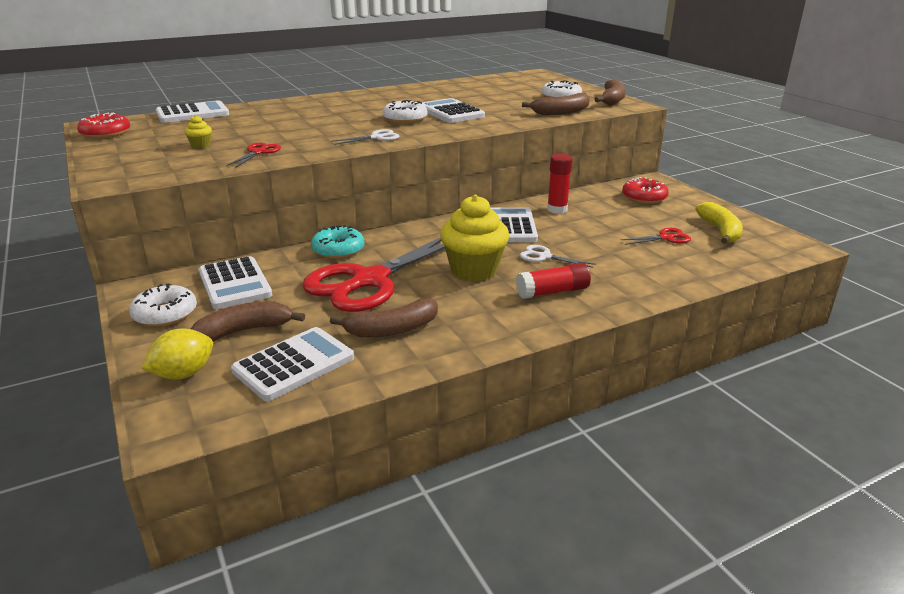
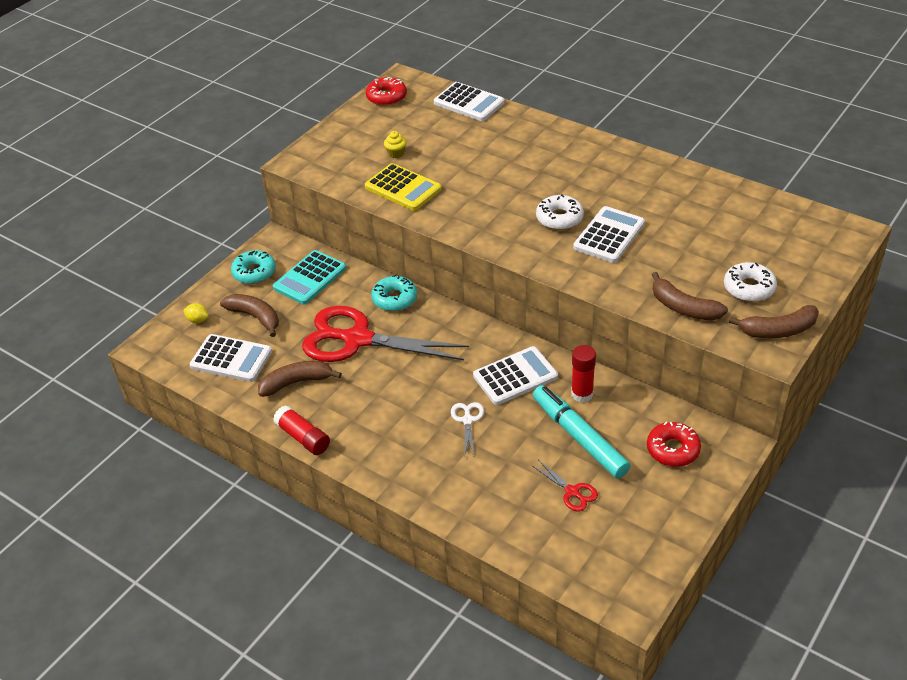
camera: 65 degrees right, 15 degrees up
white donut [129,284,197,327] -> turquoise donut [231,250,276,284]
yellow lemon [142,329,213,380] -> yellow lemon [183,303,209,323], size x0.62
white calculator [199,256,272,309] -> turquoise calculator [273,250,346,304]
red scissors [226,143,281,168] -> yellow calculator [365,163,442,211]
brown banana [330,298,438,337] -> brown banana turned 120 degrees clockwise [258,361,342,397]
white scissors [331,129,399,145] -> none
yellow cupcake [440,195,509,281] -> none
red glue stick [516,263,591,299] -> red glue stick moved to [273,405,330,455]
yellow banana [695,202,743,244] -> none
none -> turquoise marker [533,385,630,478]

